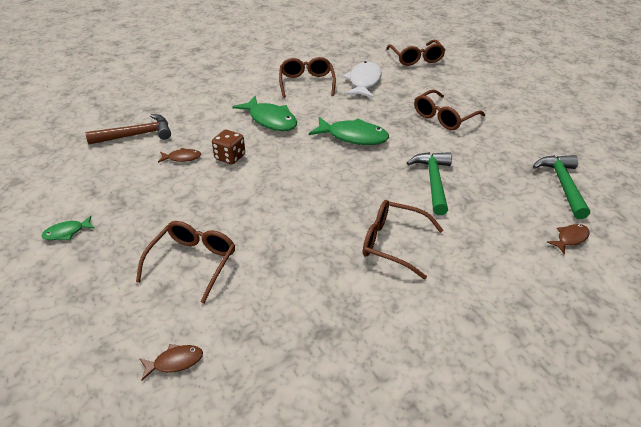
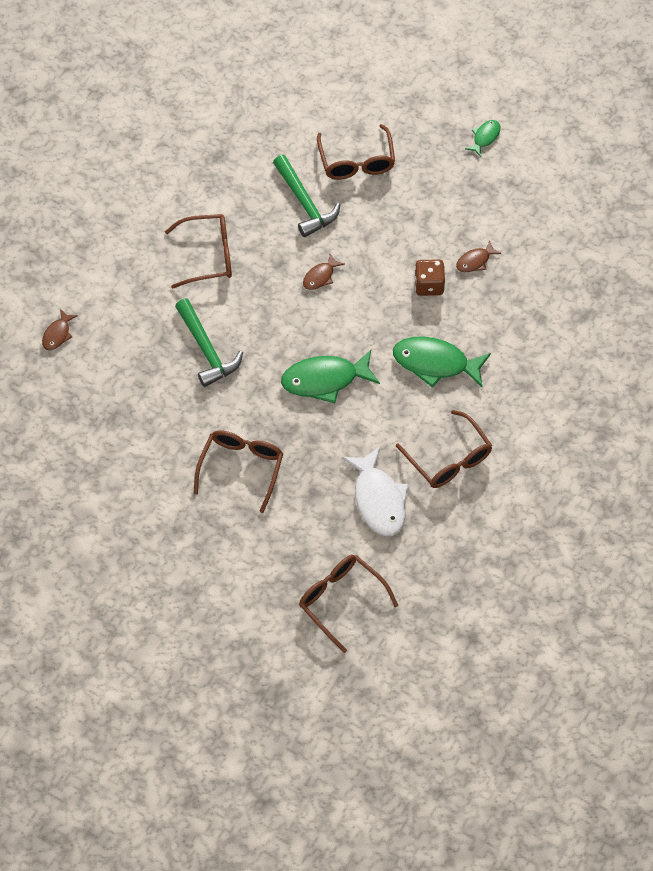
camera: 150 degrees right, 20 degrees up
brown hammer [86,114,171,145] -> none
brown fish [140,344,203,380] -> brown fish moved to [303,254,345,290]
green hammer [533,155,590,219] -> green hammer moved to [273,155,340,237]

